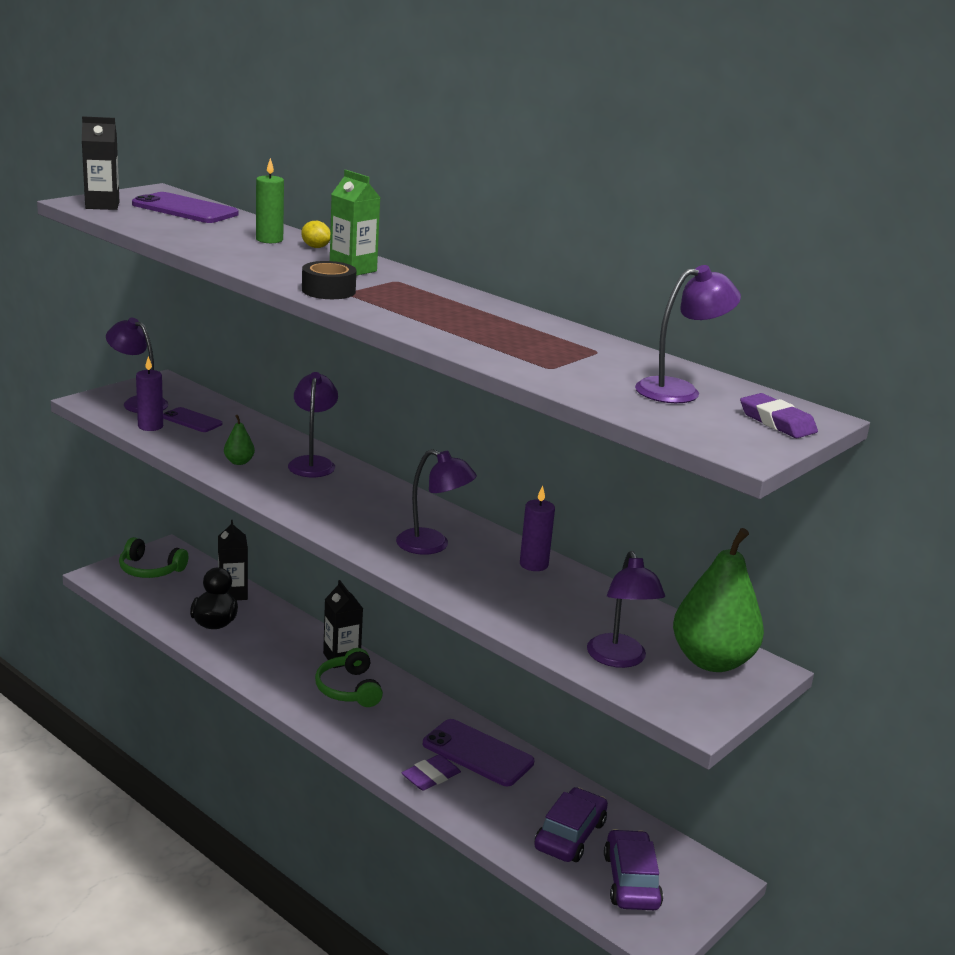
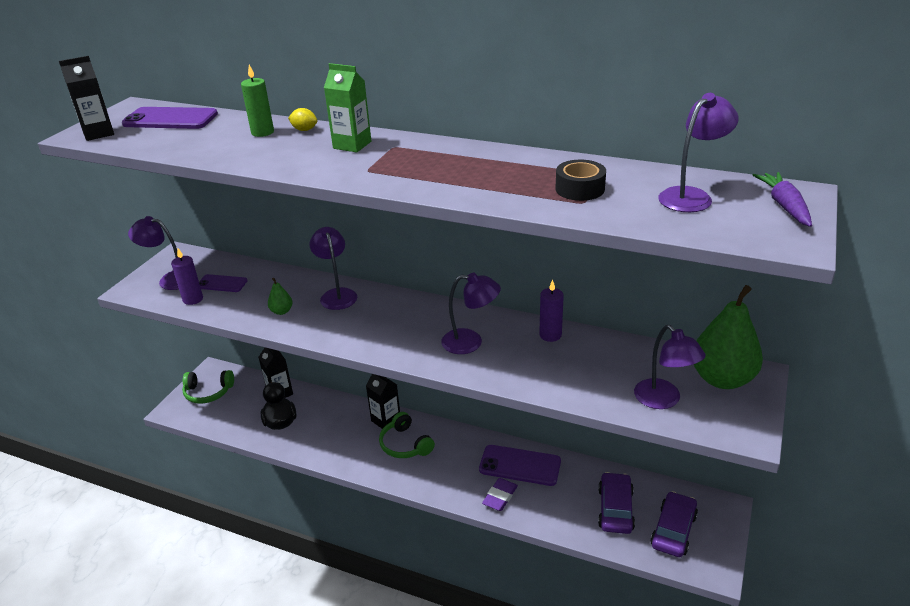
camera: 15 degrees left, 10 degrees up
black tape [302,261,356,299] -> black tape moved to [555,160,606,201]
purple car [604,829,663,910] -> purple car turned 45 degrees clockwise [650,491,698,557]
purple eraser [740,393,818,438] -> purple carrot [753,172,812,227]

